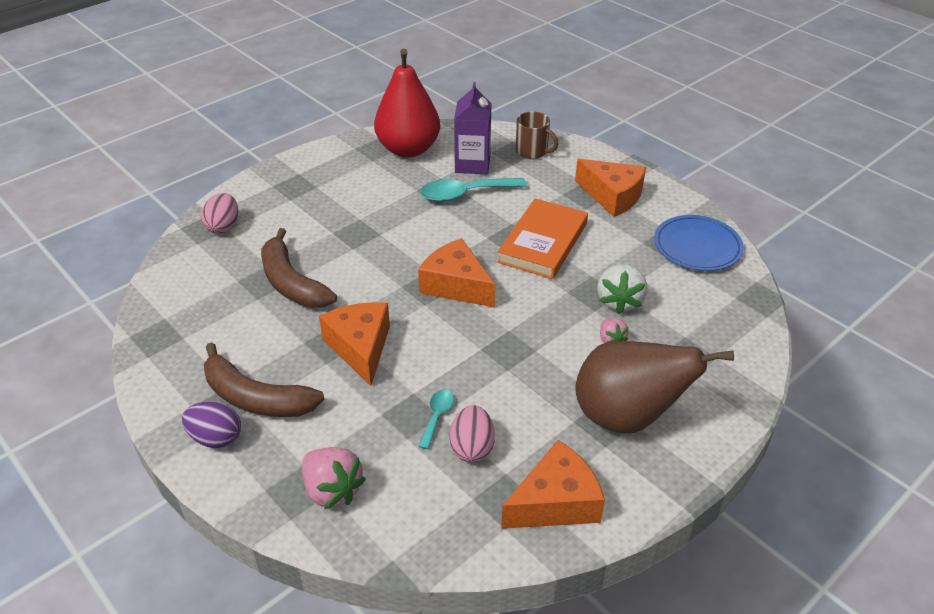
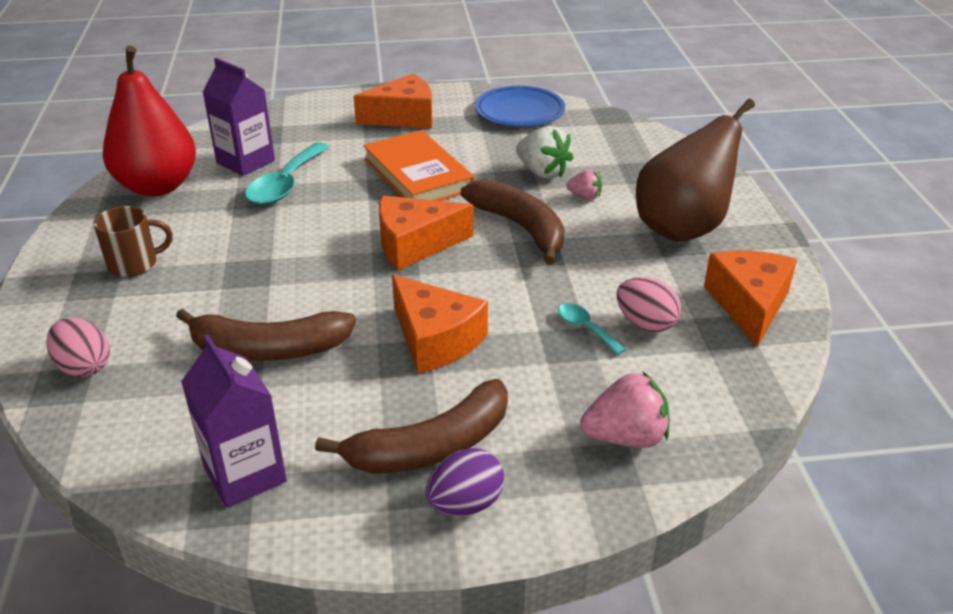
camera: 55 degrees left, 5 degrees down
orange cheese [319,302,390,386] -> orange cheese turned 150 degrees counterclockwise [392,275,488,373]
brown mug [516,111,558,159] -> brown mug moved to [93,206,173,277]
none -> purple carton [181,335,287,508]
none -> brown banana [461,179,565,265]

